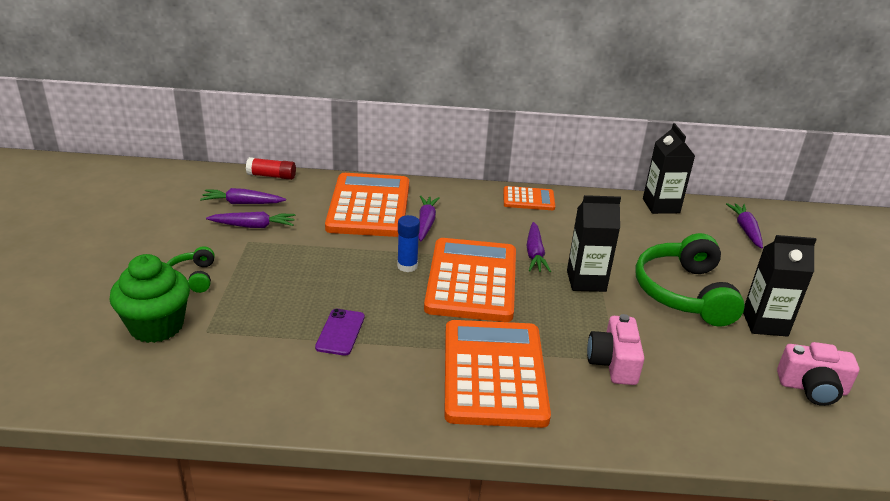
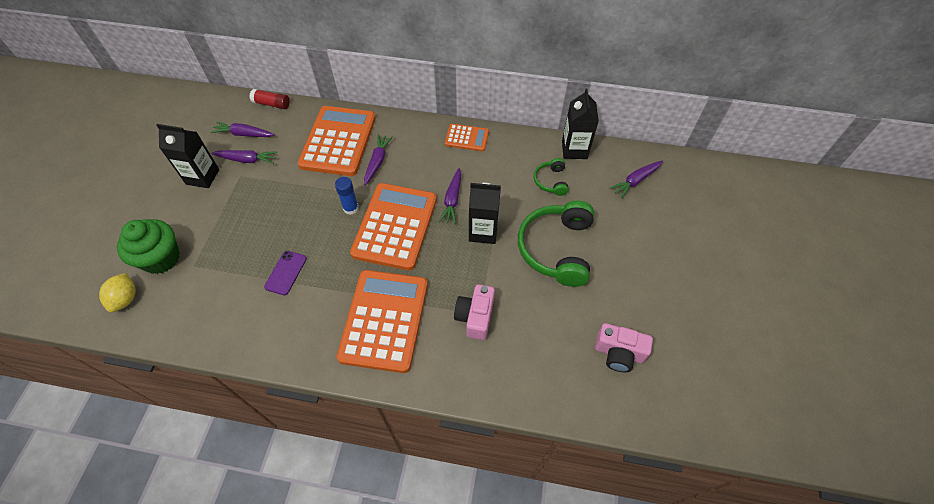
camera: 10 degrees right, 25 degrees up
green headphones [166,246,215,293] -> green headphones moved to [534,158,569,196]
purple carrot [726,203,763,248] -> purple carrot turned 135 degrees counterclockwise [610,161,663,198]
black carton [743,235,817,337] -> black carton moved to [156,124,219,188]
none -> yellow lemon [99,273,136,312]

